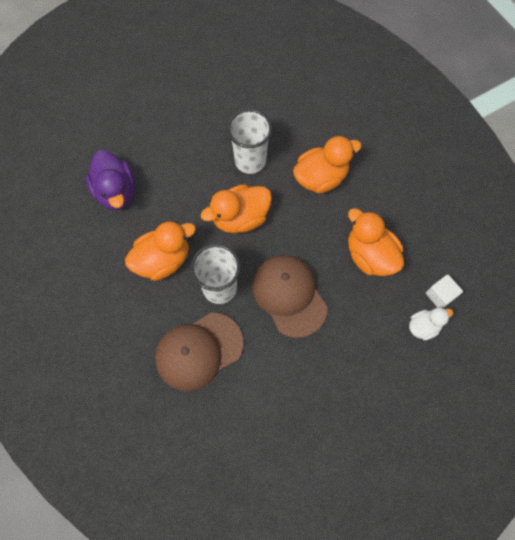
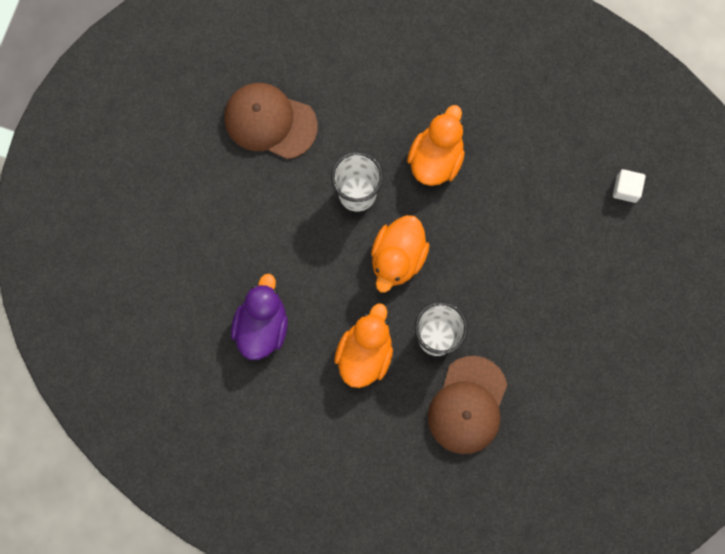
camera: 40 degrees left, 10 degrees up
purple duck [86,150,135,210] -> purple duck turned 105 degrees counterclockwise [231,274,288,360]
brown cap [252,255,327,338] -> brown cap moved to [224,83,318,159]
orange duck [348,208,404,276] -> none
white duck [409,307,453,341] -> none

